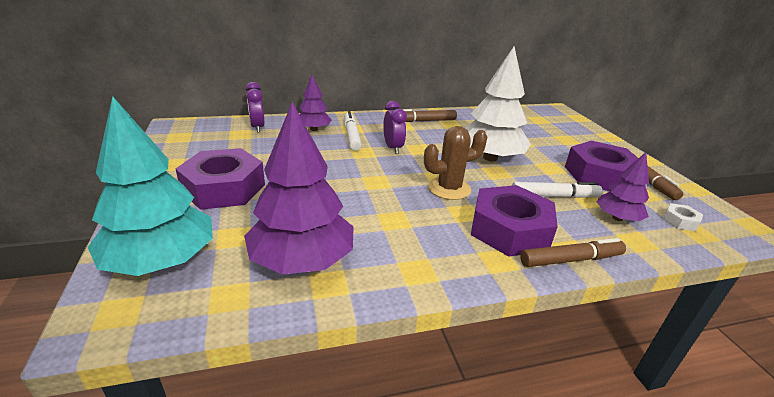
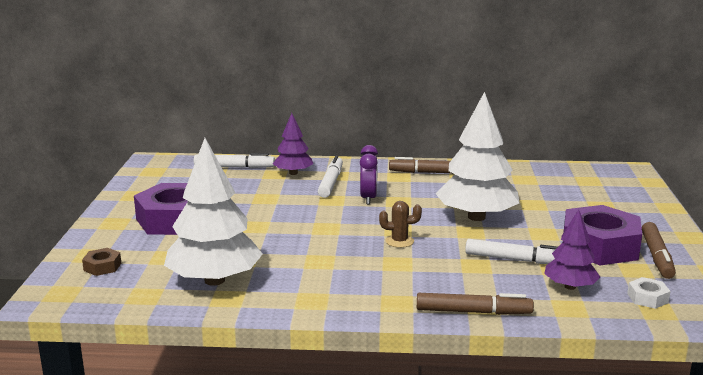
camera: 20 degrees right, 10 degrees down
turquoise tree [88,96,213,276] -> brown nut [82,248,121,276]
purple tree [244,102,354,275] -> white tree [164,138,263,286]
purple clock [246,82,264,133] -> white marker [194,153,275,168]
brown cactus [424,126,487,200] -> brown cactus [379,201,422,248], size x0.60
purple nut [471,185,558,257] -> none

